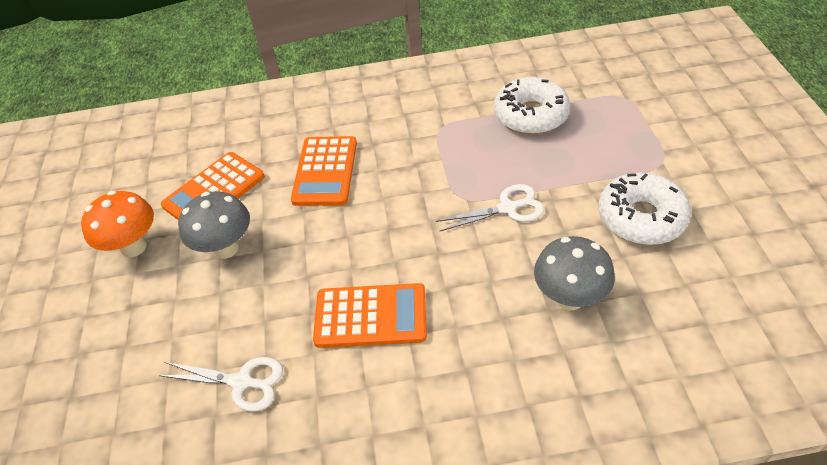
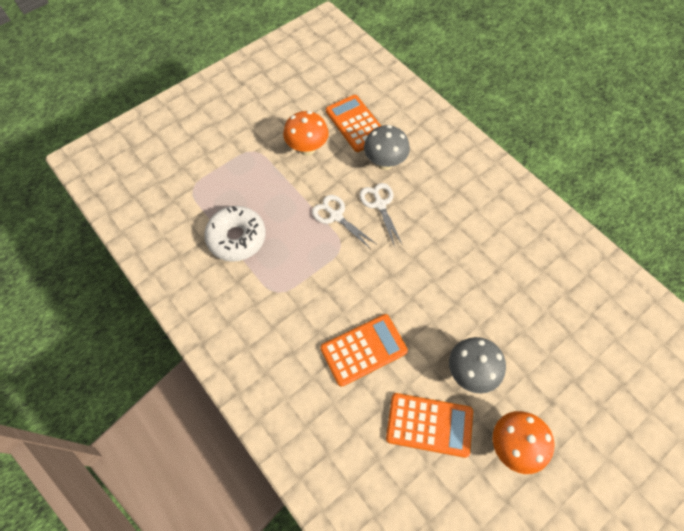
camera: 125 degrees left, 15 degrees up
white scissors [159,357,283,412] -> white scissors moved to [360,183,402,247]
orange calculator [313,283,427,348] -> orange calculator moved to [326,95,381,152]
white donut [598,172,691,245] -> orange mushroom [283,111,329,156]

